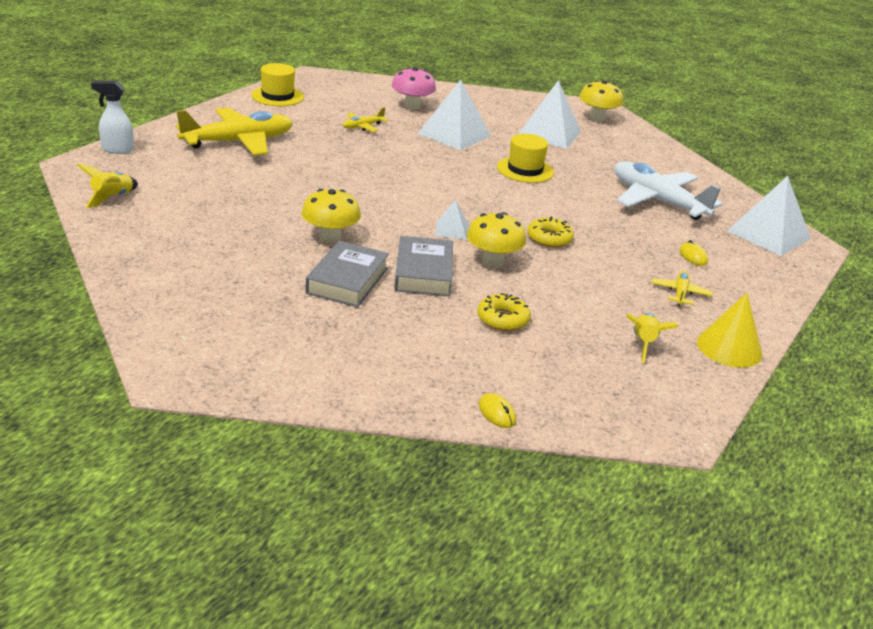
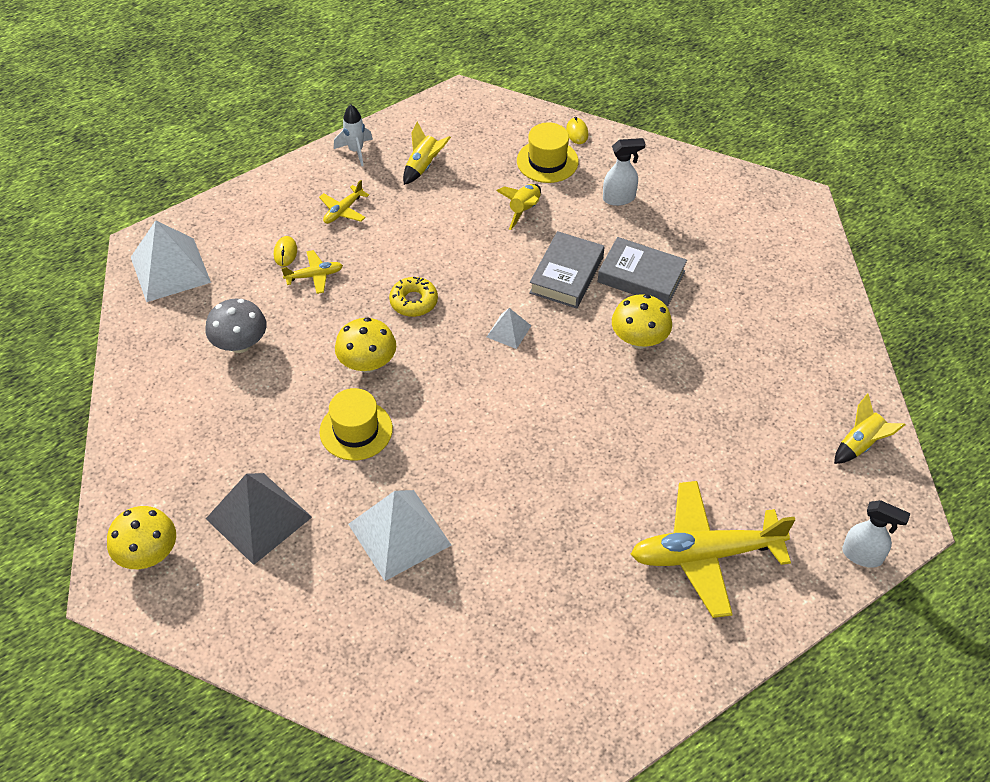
camera: 155 degrees left, 20 degrees up
yellow hat [251,63,304,106] -> yellow hat moved to [517,122,579,183]
grey book [305,241,389,307] -> grey book turned 75 degrees clockwise [598,237,687,306]
yellow plane [343,107,388,132] -> yellow plane moved to [281,250,343,294]
pink mushroom [392,67,436,109] -> none
yellow mushroom [467,212,526,267] -> yellow mushroom moved to [335,318,396,373]
yellow donut [477,293,531,331] -> yellow rocket [497,184,541,230]
white pyramid [519,80,581,149] -> grey pyramid [206,473,312,565]
white plane [614,161,723,220] -> grey mushroom [205,299,267,353]
yellow cone [697,293,762,368] -> white rocket [334,104,373,166]
none -> white spray bottle [603,138,645,206]

